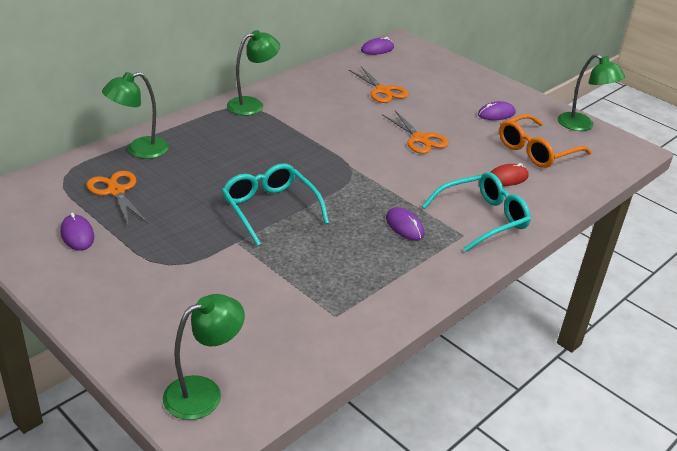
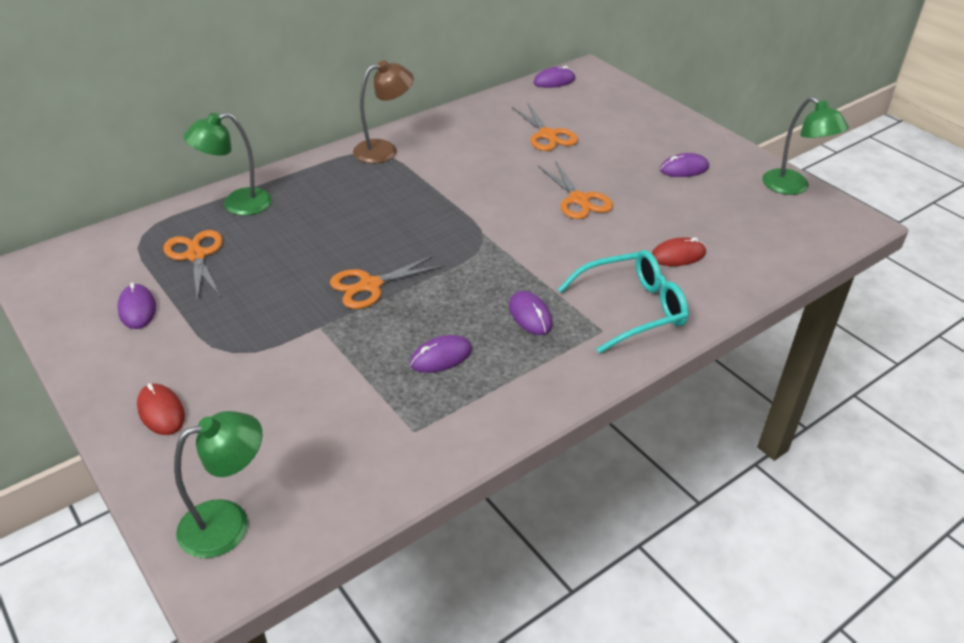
camera: 10 degrees right, 5 degrees up
turquoise glasses [222,163,329,246] -> orange scissors [330,254,445,309]
green lamp [227,30,280,116] -> brown lamp [353,60,414,163]
orange glasses [499,114,592,168] -> none
none -> red mouse [137,383,185,435]
none -> purple mouse [410,335,472,373]

